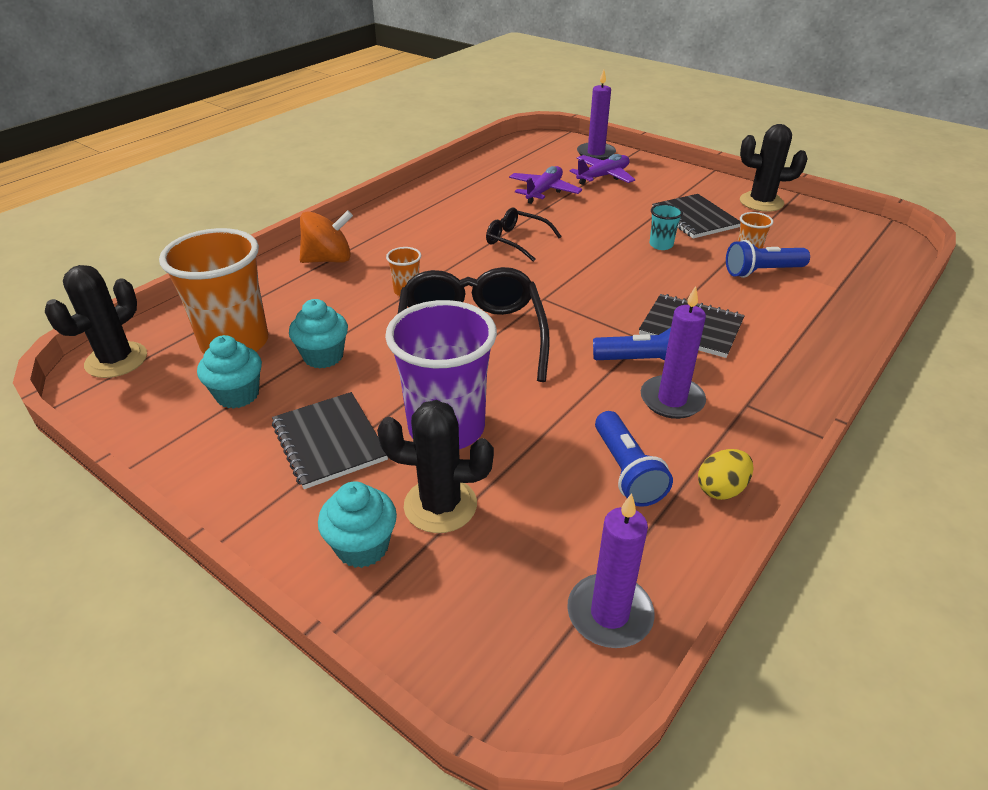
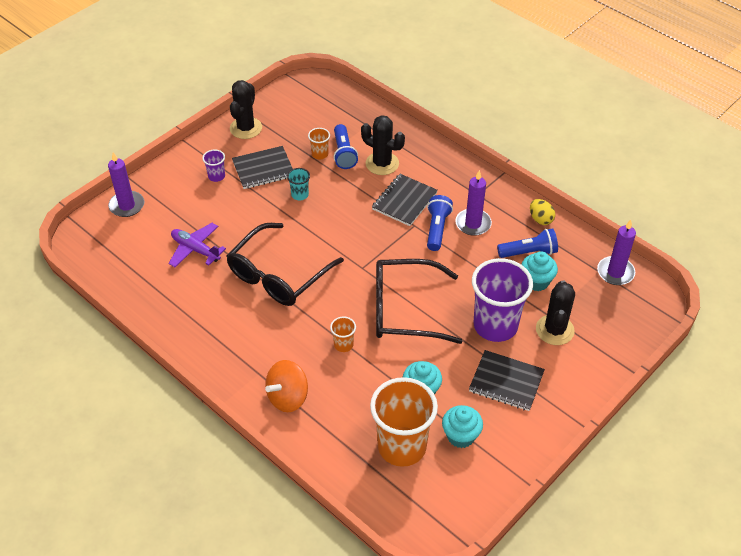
camera: 85 degrees left, 10 degrees up
black cactus [45,265,147,378] -> black cactus moved to [361,115,405,175]
black notebook [272,392,388,489] -> black notebook turned 45 degrees clockwise [469,350,545,411]
orange spinning top [300,210,353,263] -> orange spinning top turned 120 degrees counterclockwise [265,360,308,412]
turquoise cupcake [318,481,397,568] -> turquoise cupcake moved to [521,251,558,291]
black glasses [486,208,562,262] -> black glasses [227,223,344,306], size x1.88
purple plane [570,154,635,185] -> none
none -> purple cup [202,149,225,182]

